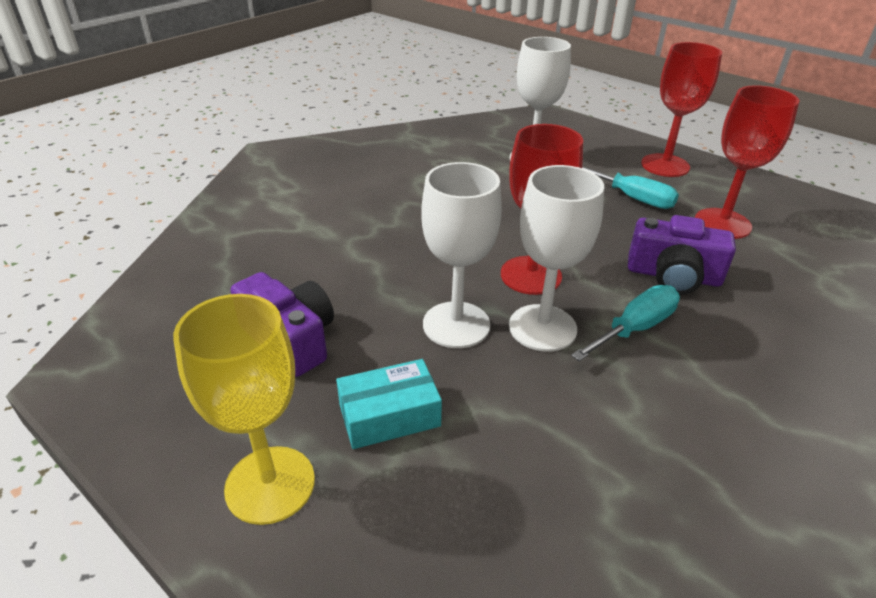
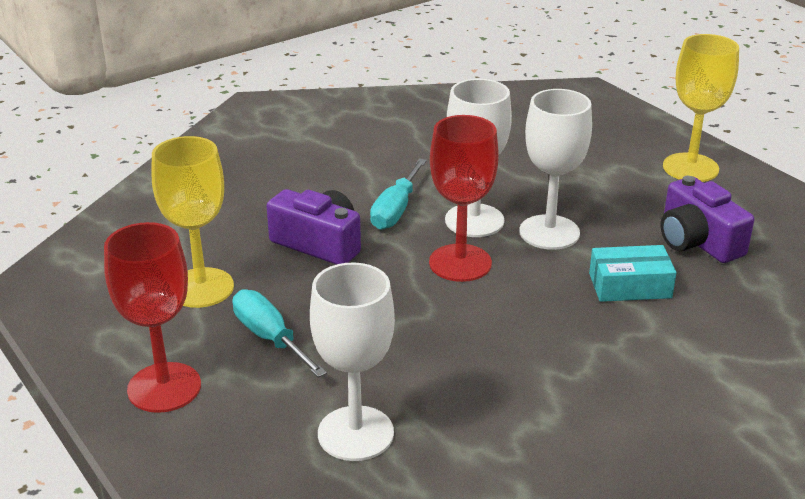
camera: 165 degrees left, 5 degrees down
turquoise box [336,359,442,449] -> turquoise box moved to [589,245,676,302]
turquoise screwdriver [571,285,680,361] -> turquoise screwdriver turned 45 degrees counterclockwise [370,158,427,230]
red goblet [695,85,799,239] -> yellow goblet [151,136,234,308]

